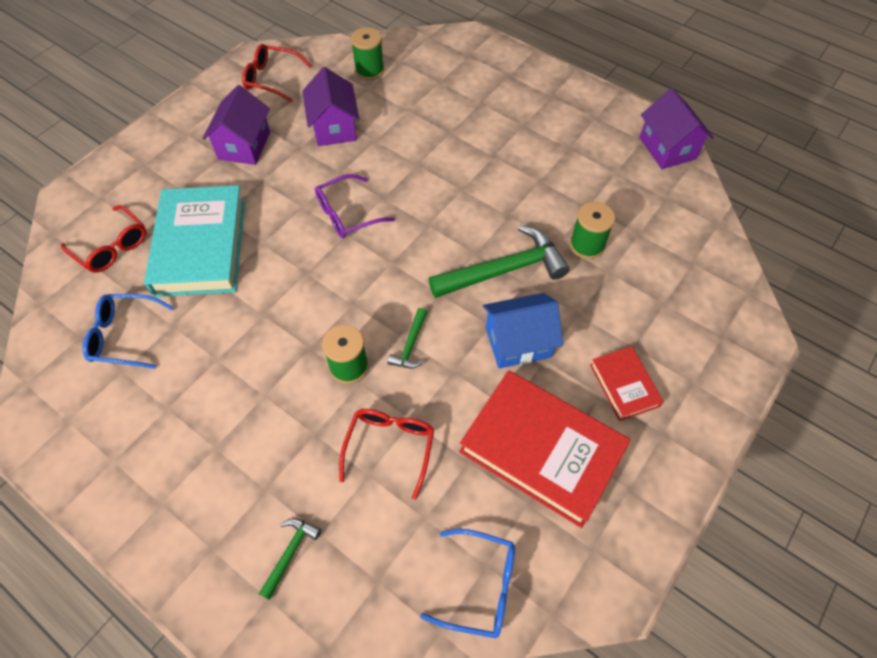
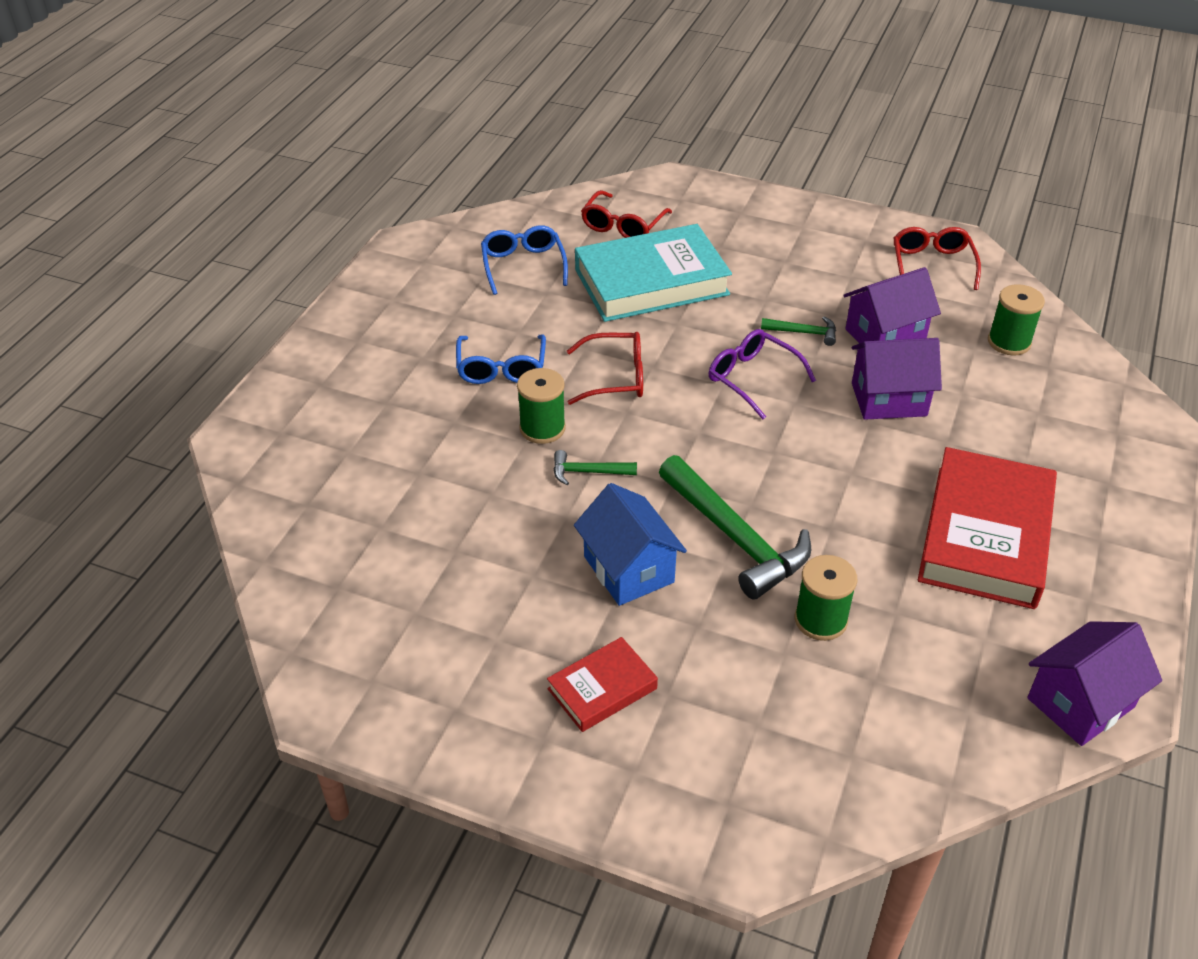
camera: 75 degrees right, 15 degrees down
purple house [202,85,270,165] -> purple house moved to [852,338,942,420]
green hammer [259,518,321,600] -> green hammer moved to [761,317,836,346]
red glasses [339,409,434,500] -> red glasses moved to [567,332,643,405]
blue glasses [420,529,515,638] -> blue glasses moved to [456,334,546,384]
red book [459,371,630,528] -> red book moved to [918,447,1057,609]

